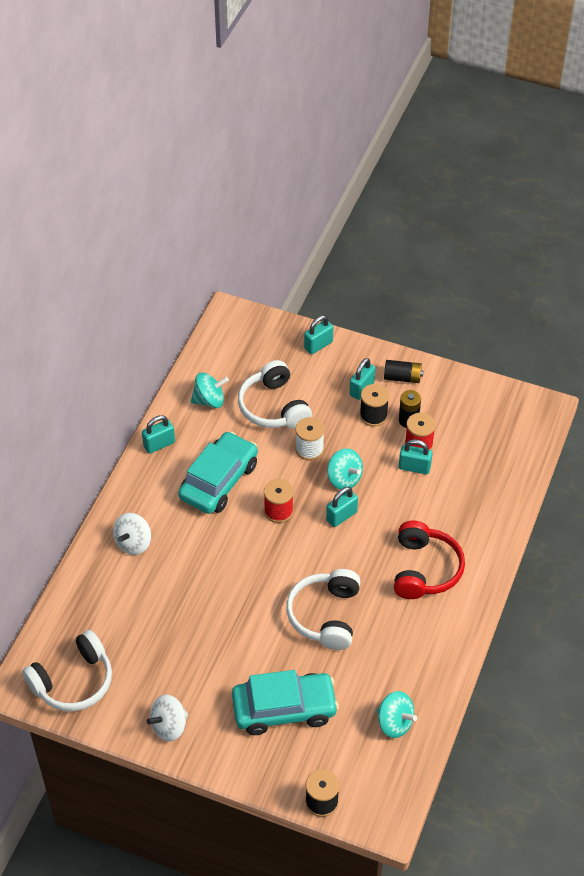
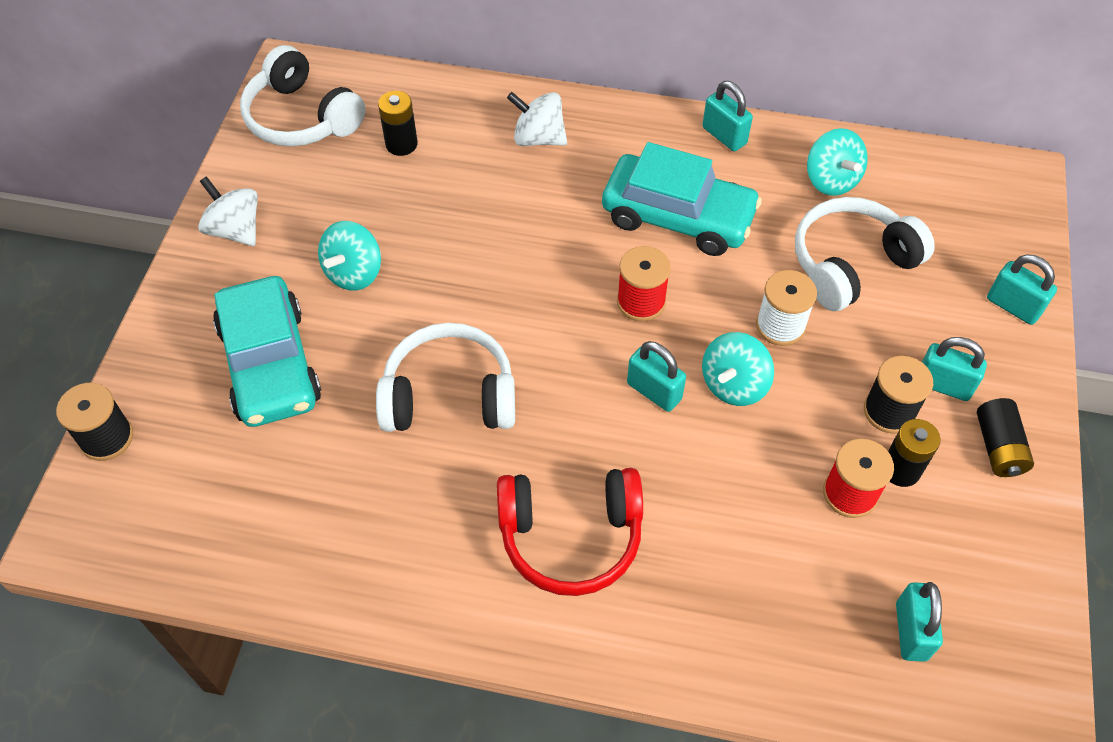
camera: 80 degrees right, 5 degrees up
turquoise spinning top [376,691,417,738] -> turquoise spinning top moved to [318,221,381,291]
turquoise padlock [399,439,432,474] -> turquoise padlock moved to [896,582,943,662]
none -> black battery [378,91,418,156]

